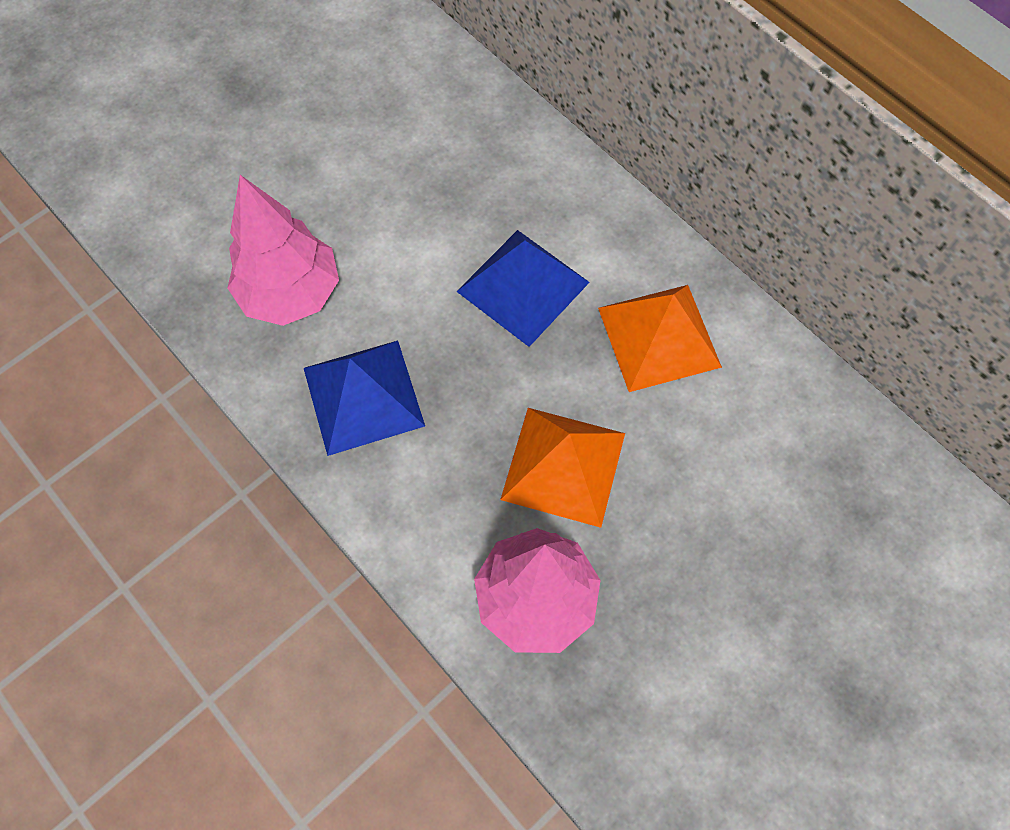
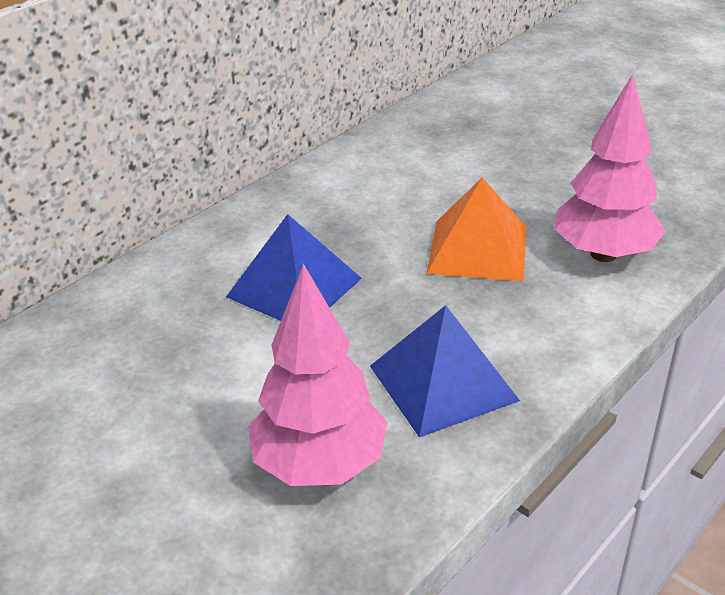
camera: 95 degrees left, 30 degrees down
orange pyramid [598,285,722,392] -> none

